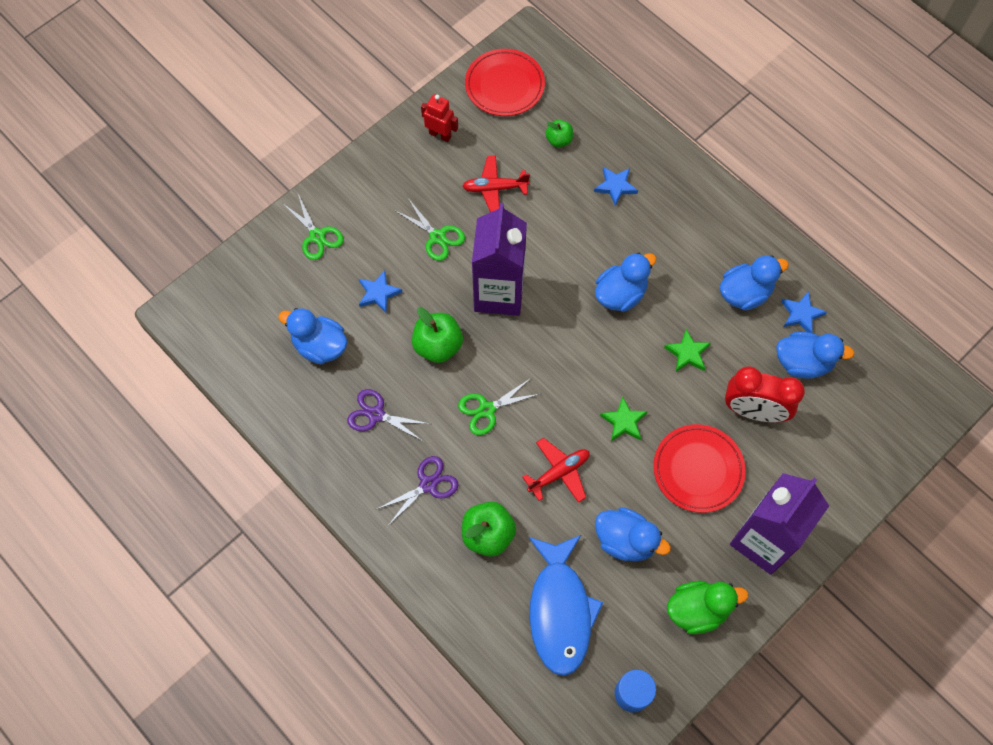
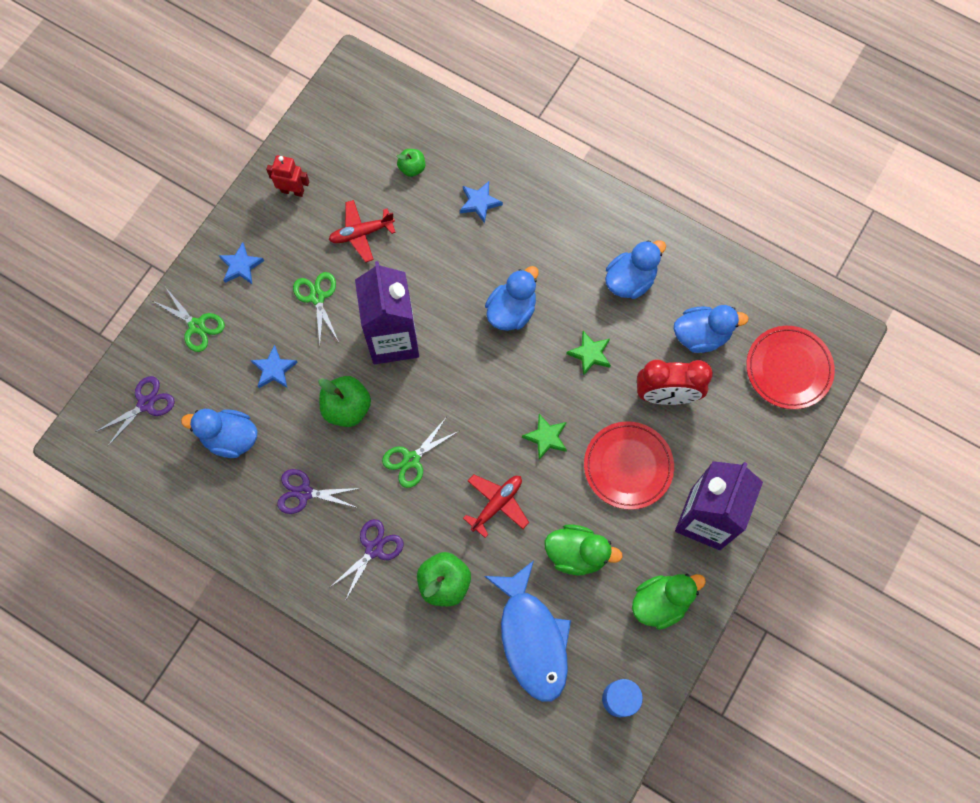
camera: 15 degrees left, 5 degrees up
green scissors [394,200,465,261] -> green scissors turned 135 degrees counterclockwise [293,272,339,344]
red plate [465,49,545,116] -> red plate moved to [746,326,835,409]
blue duck [595,508,671,561] -> green duck [544,524,623,575]
blue star [781,291,827,333] -> blue star moved to [219,242,264,284]
none -> purple scissors [95,376,175,447]

